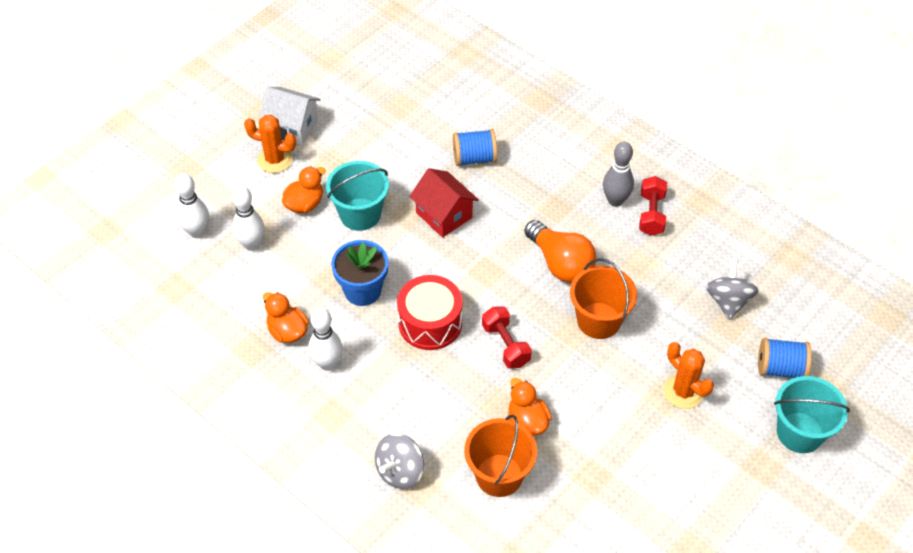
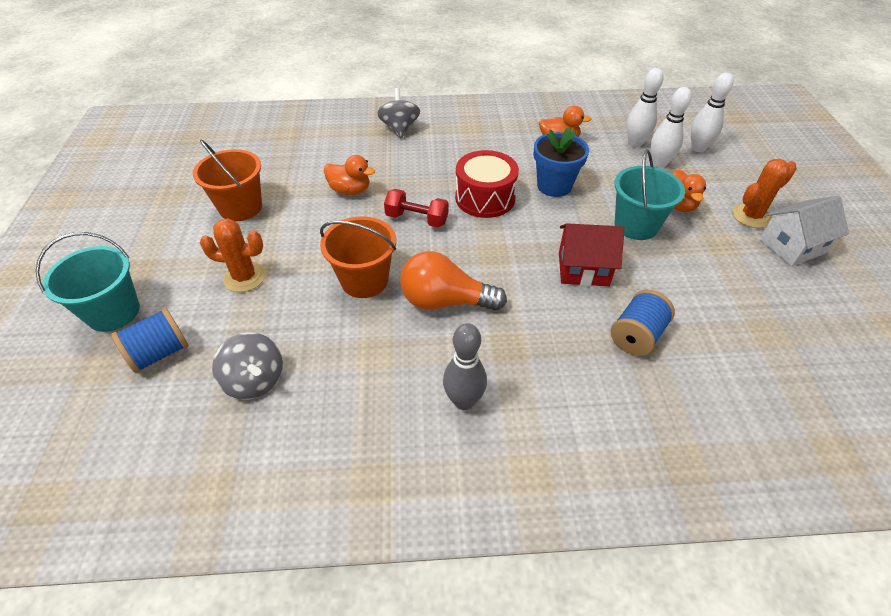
camera: 135 degrees right, 5 degrees down
white bowling pin [309,308,343,371] -> white bowling pin moved to [626,68,664,147]
orange bucket [464,414,537,497] -> orange bucket moved to [193,140,262,221]
red dumbbell [639,176,667,236] -> none

